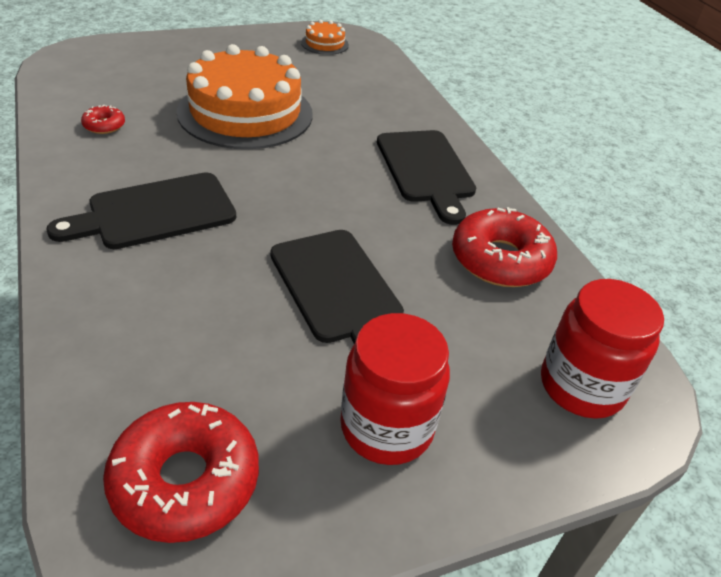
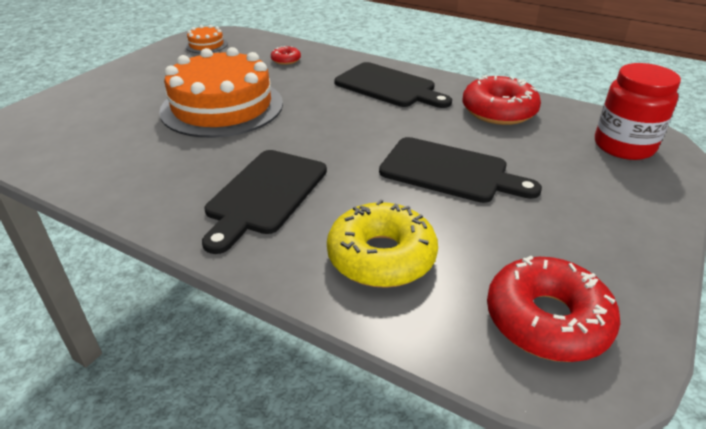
camera: 35 degrees left, 5 degrees down
red donut [81,105,125,134] -> red donut moved to [271,46,301,65]
red jar [340,313,450,465] -> none
none -> yellow donut [327,200,438,288]

